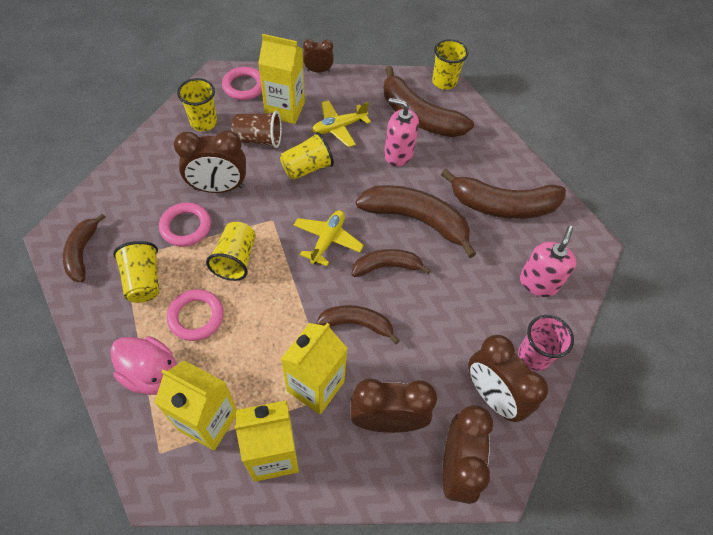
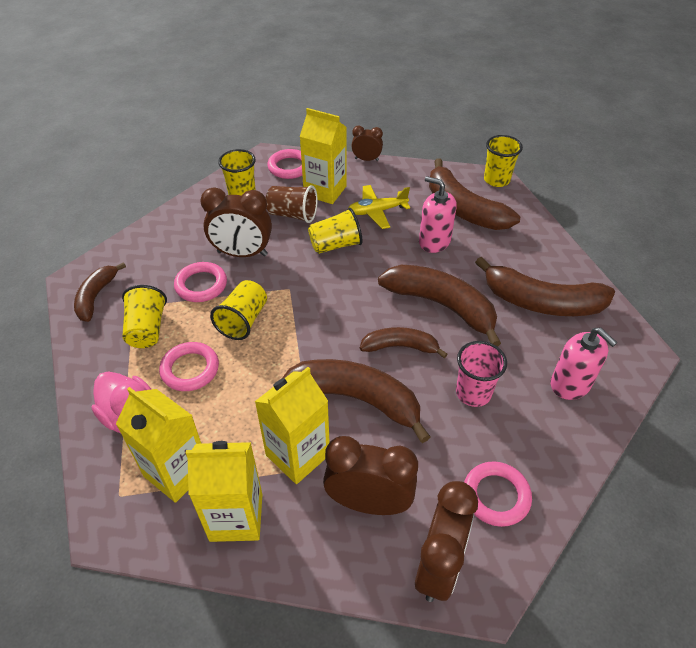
camera: 15 degrees right, 10 degrees down
yellow plane [294,210,364,266] -> none
brown banana [316,305,399,345] -> brown banana [282,359,430,443], size x1.71
brown clock [468,335,548,422] -> pink ring [464,461,532,527]
pink cup [518,315,574,371] -> pink cup moved to [456,341,507,407]
pink soap dispenser [520,226,576,297] -> pink soap dispenser turned 105 degrees clockwise [551,327,617,400]

